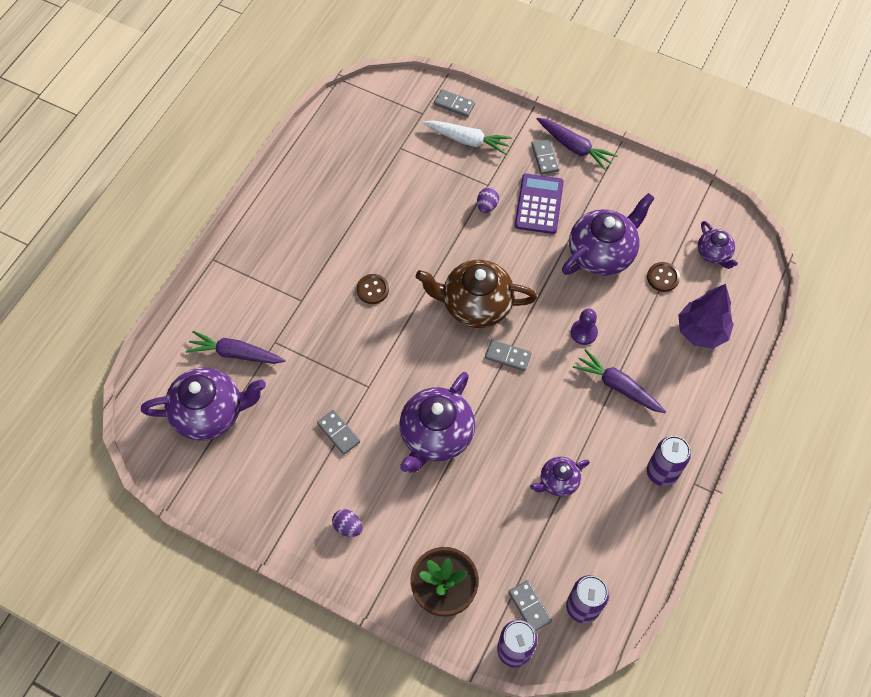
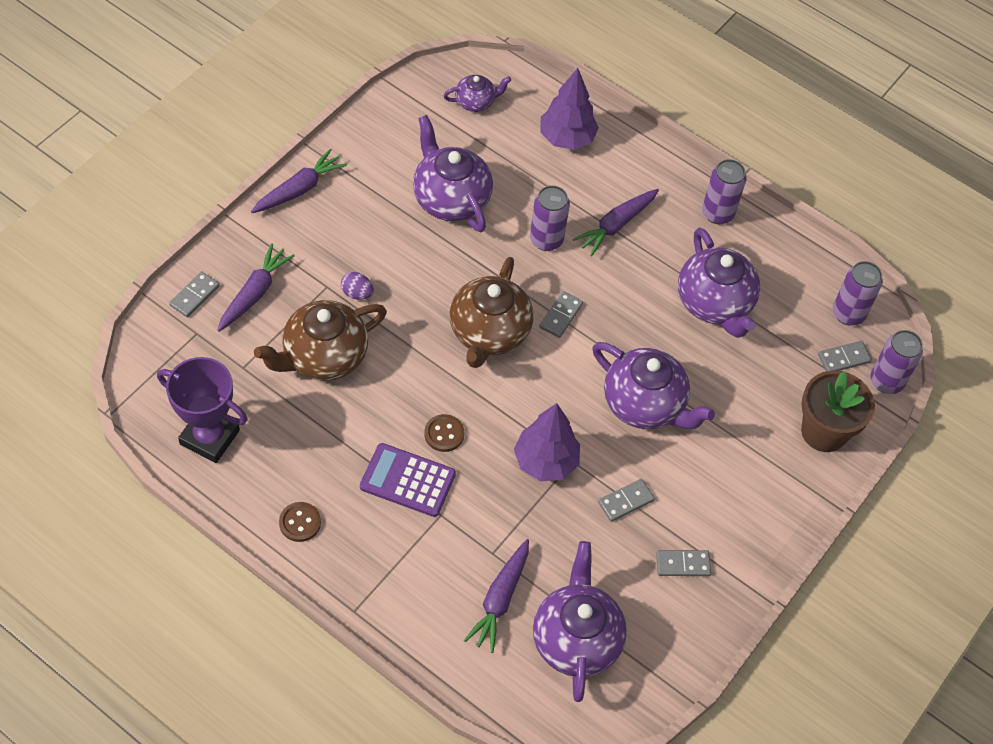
camera: 85 degrees left, 5 degrees down
purple egg [332,509,363,537] -> none
white carrot [423,120,512,154] -> purple carrot [217,243,295,332]
purple calculator [515,174,564,234] -> purple calculator moved to [360,443,456,517]
purple teapot [530,457,590,497] -> purple teapot [678,228,760,338], size x1.88
grey domino [531,139,559,175] -> grey domino moved to [656,550,711,576]
purple pawn [571,309,598,345] -> purple can [530,185,570,251]
brown button [647,262,680,292] -> brown button moved to [279,502,321,542]
none -> purple trophy [157,357,248,463]
none -> brown teapot [254,300,387,381]
none -> purple tree [514,403,580,481]

